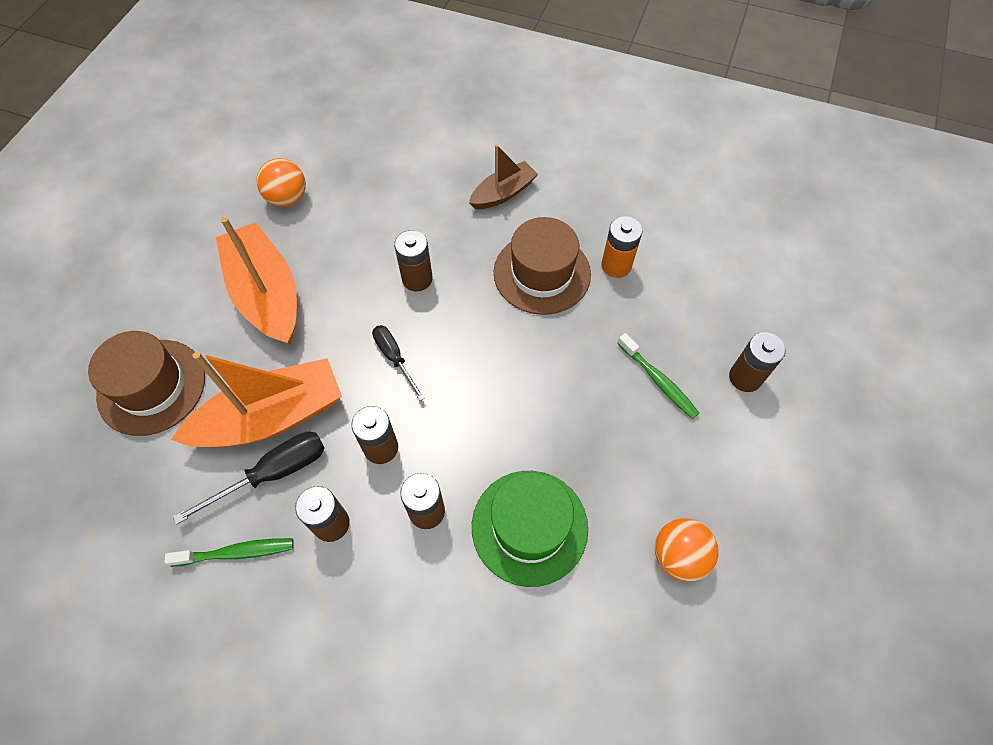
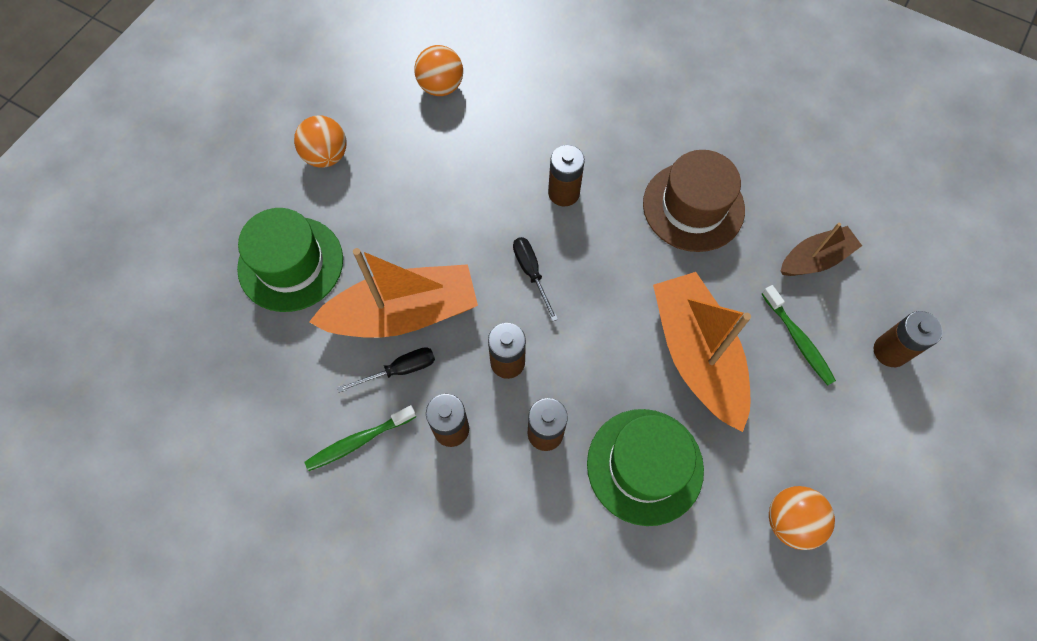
camera: 10 degrees right, 5 degrees up
brown hat [88,331,205,436] -> green hat [237,208,343,312]
green toothbrush [165,538,294,567] -> green toothbrush turned 150 degrees clockwise [305,405,416,471]
black screwdriver [173,432,325,525] -> black screwdriver [337,347,435,393], size x0.66
orange boat [216,217,297,345] -> orange boat moved to [653,272,751,432]
brown boat [469,144,538,209] -> brown boat moved to [781,223,862,276]
orange battery [601,216,643,278] -> none
none -> orange ball [294,115,347,167]

